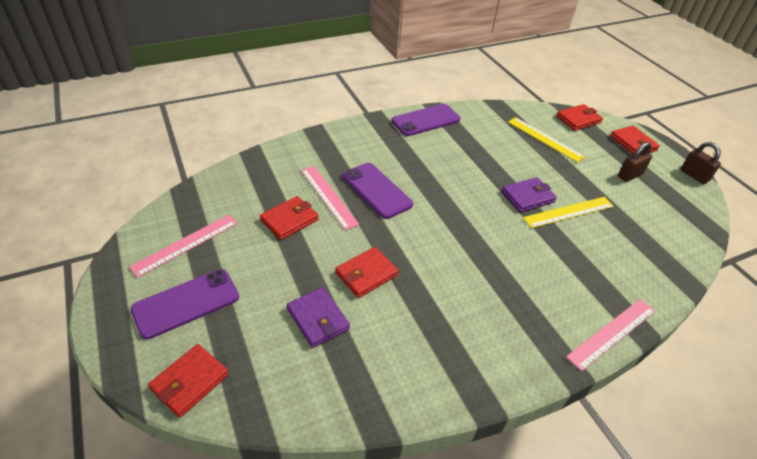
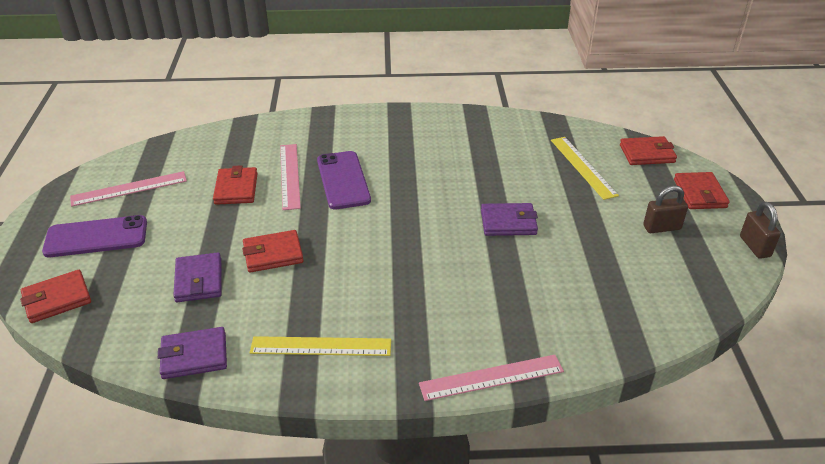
camera: 25 degrees right, 5 degrees down
red wallet [260,196,319,240] -> red wallet turned 75 degrees counterclockwise [213,165,258,205]
purple phone [391,104,461,136] -> none
yellow ruler [523,197,614,228] -> yellow ruler moved to [250,336,391,356]
none -> purple wallet [158,327,227,379]

